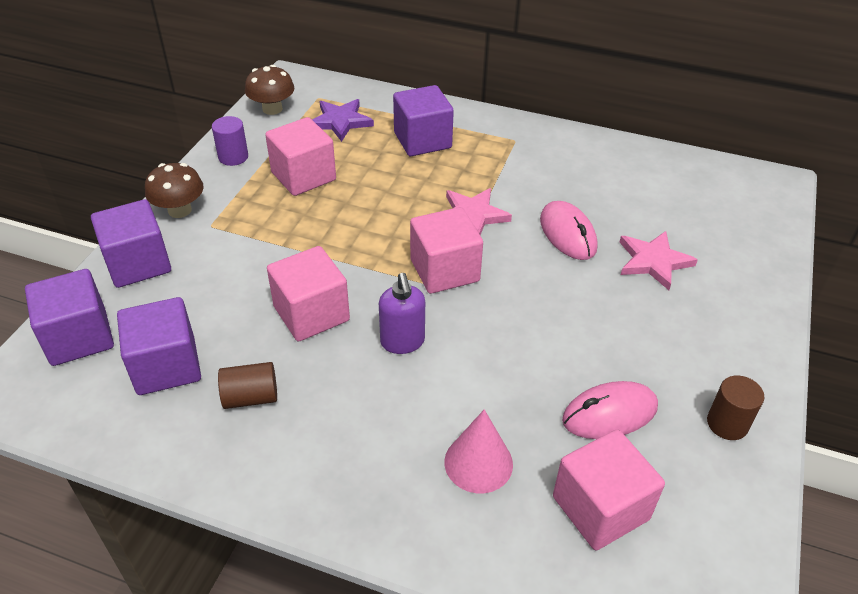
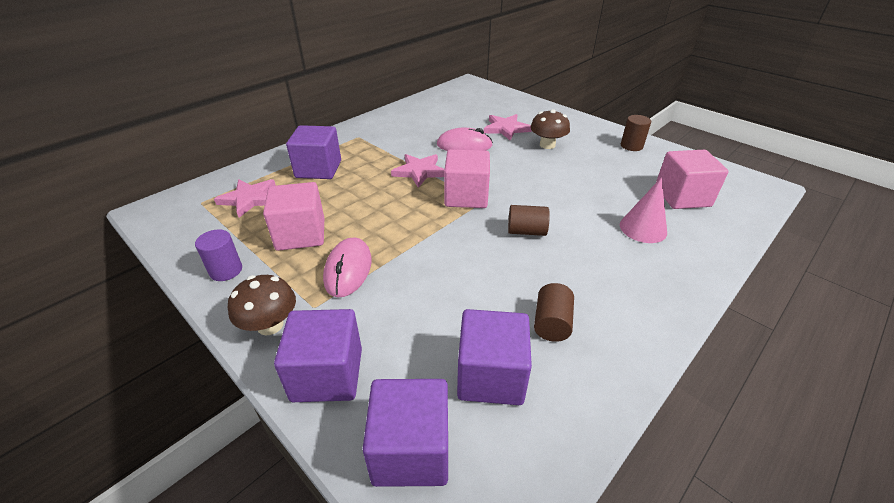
camera: 65 degrees left, 5 degrees down
brown mushroom [245,65,294,115] -> brown mushroom moved to [530,109,570,149]
pink cube [267,246,350,342] -> none
purple star [312,99,374,142] -> pink star [214,179,276,218]
purple soap dispenser [379,273,425,354] -> brown cylinder [508,205,550,236]
pink mouse [562,381,658,439] -> pink mouse moved to [323,237,372,297]

